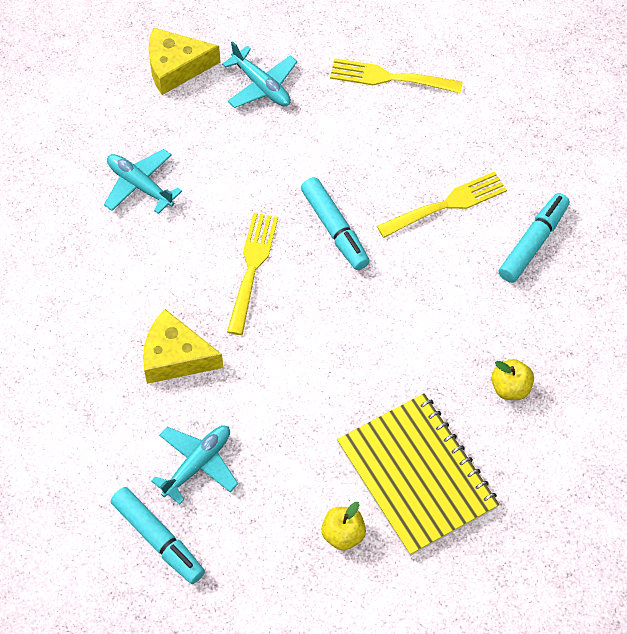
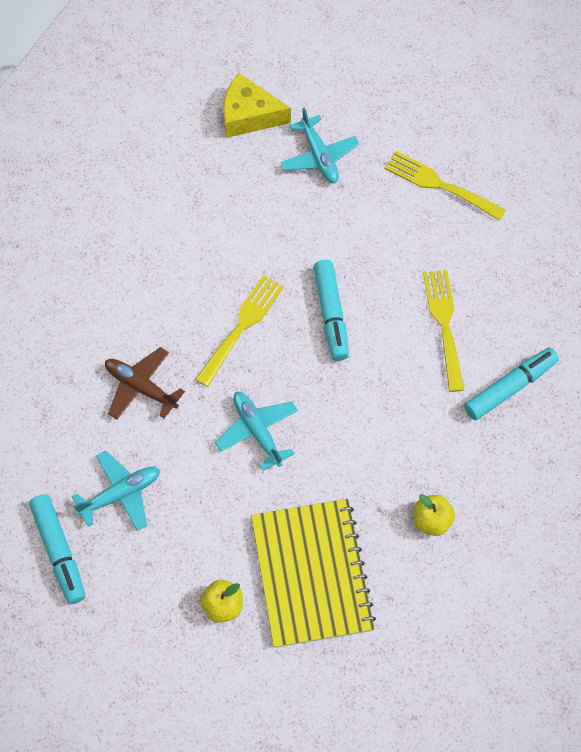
camera: 20 degrees right, 5 degrees up
turquoise plane [104,149,182,214] -> turquoise plane moved to [215,392,298,471]
yellow cheese [143,309,223,384] -> brown plane [105,347,185,420]
yellow fork [377,172,507,238] -> yellow fork turned 90 degrees counterclockwise [423,270,464,392]

